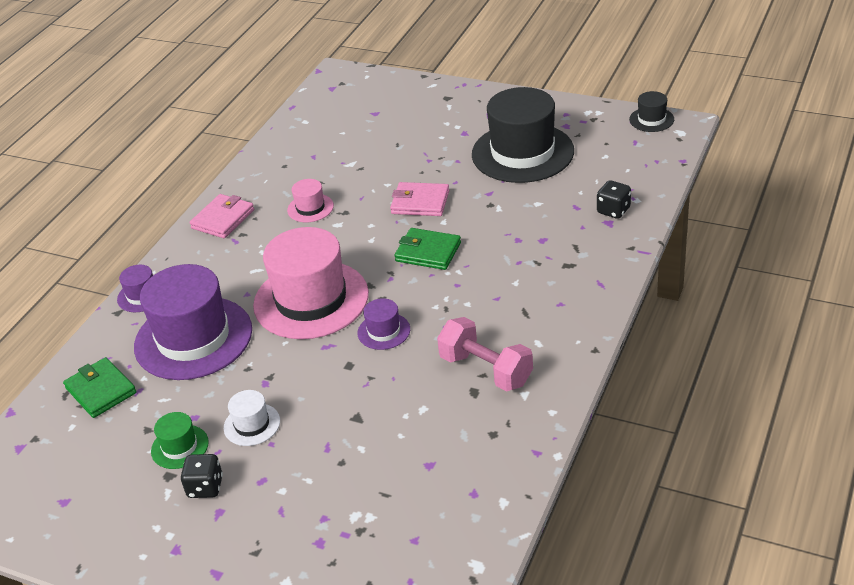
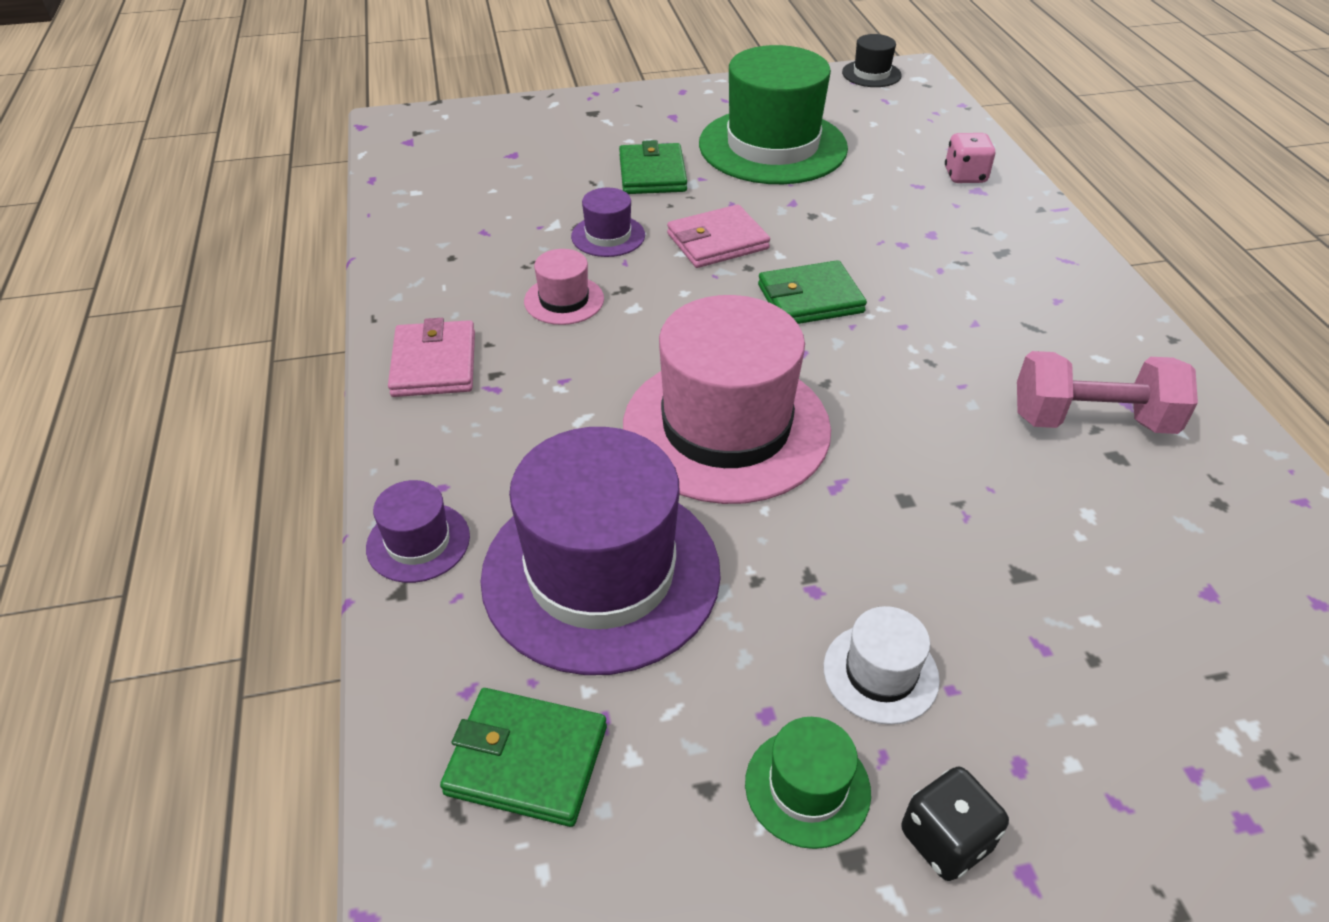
camera: 40 degrees left, 5 degrees up
purple hat [358,298,410,350] -> purple hat moved to [571,188,645,257]
black hat [472,87,574,183] -> green hat [699,45,848,184]
black dice [597,180,631,219] -> pink dice [945,133,995,183]
none -> green wallet [619,140,687,194]

